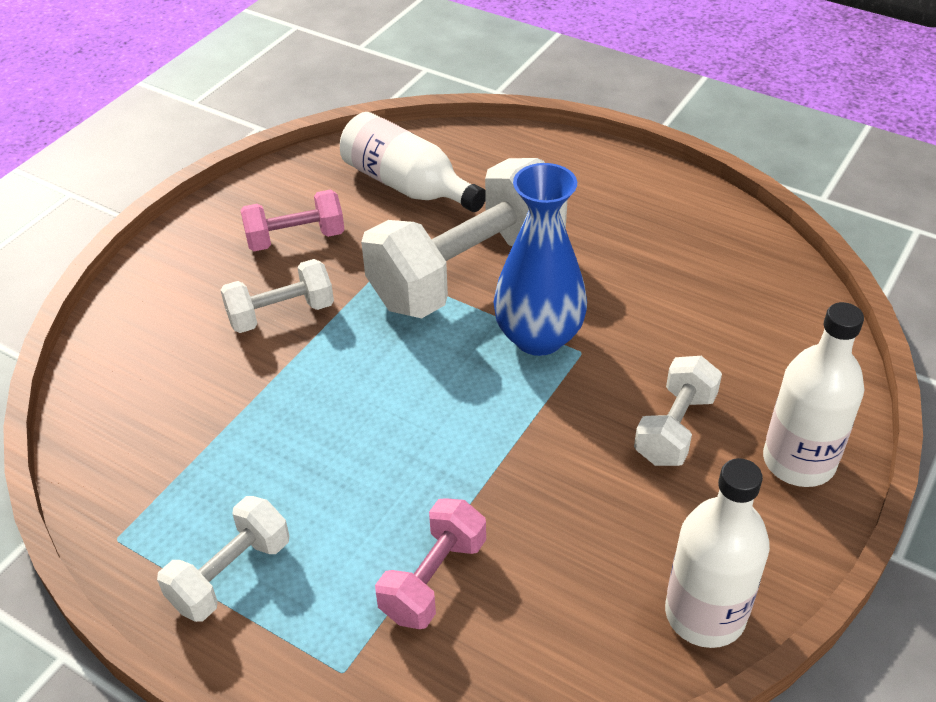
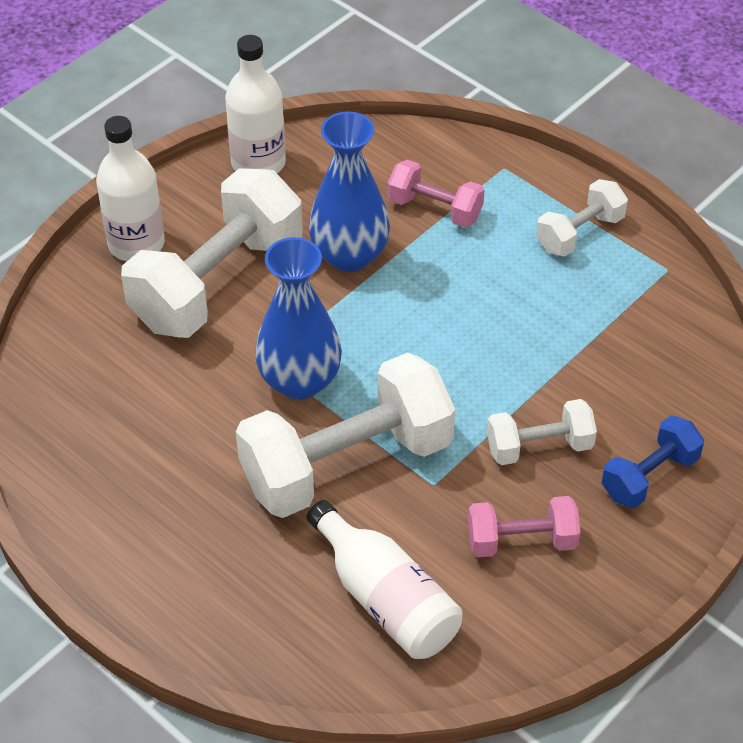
camera: 170 degrees left, 5 degrees up
pink dumbbell [375,498,486,629] -> pink dumbbell turned 75 degrees clockwise [388,160,485,228]
white dumbbell [634,356,722,466] -> white dumbbell [121,168,303,338], size x1.98
none -> blue vase [309,112,390,272]
none -> blue dumbbell [602,415,704,508]

